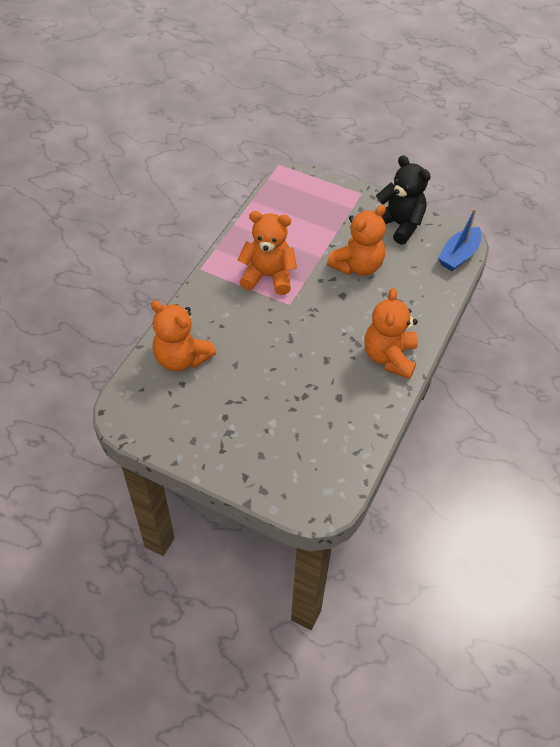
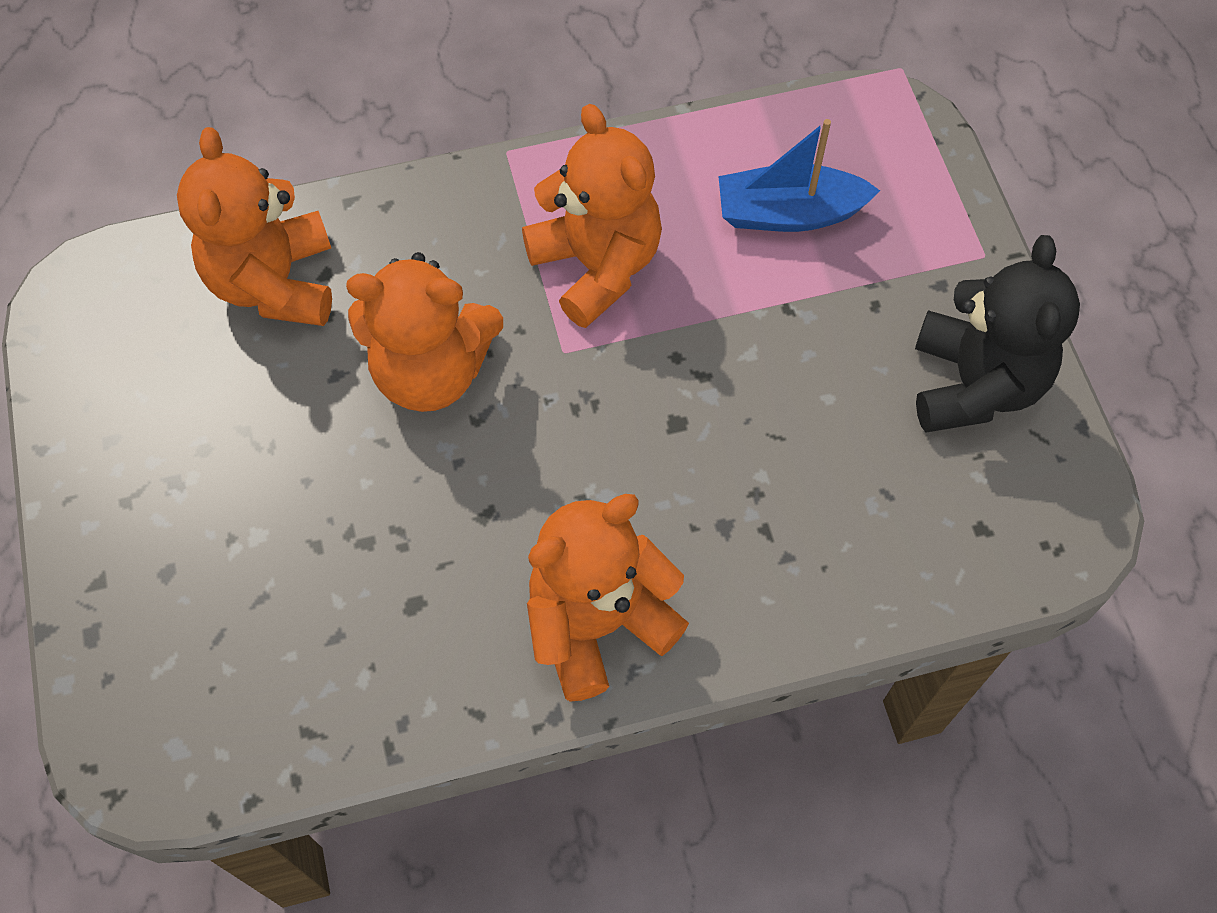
camera: 50 degrees right, 10 degrees up
orange teddy bear [327,204,386,276] -> orange teddy bear moved to [346,252,503,412]
blue boat [438,209,482,271] -> blue boat moved to [718,119,880,232]

